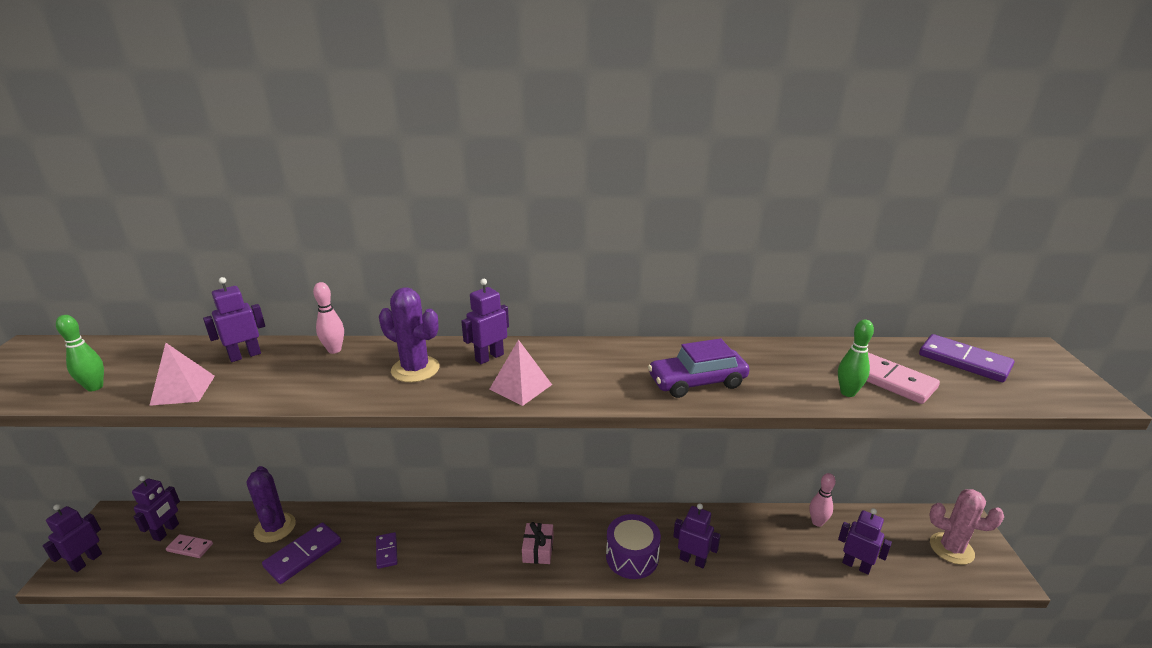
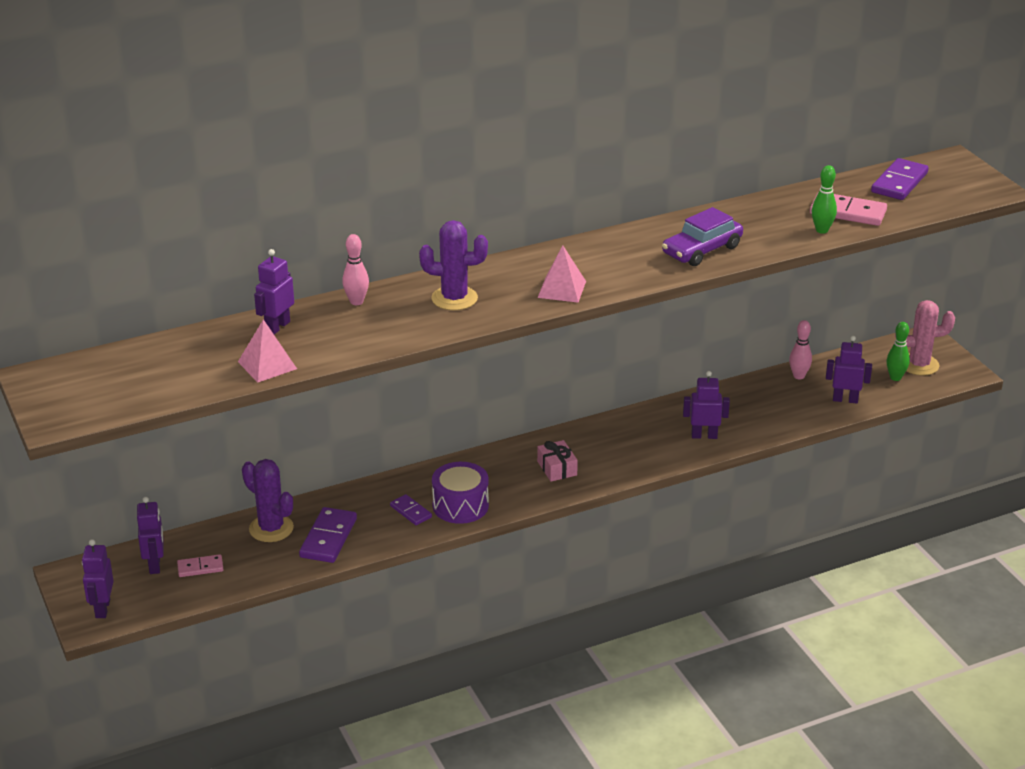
camera: 25 degrees left, 5 degrees up
green bowling pin [56,315,104,392] -> green bowling pin moved to [886,322,910,381]
purple robot [461,279,509,364] -> none
purple drum [606,514,661,579] -> purple drum moved to [432,462,489,524]
purple domino [919,334,1014,382] -> purple domino turned 75 degrees counterclockwise [871,158,929,200]

